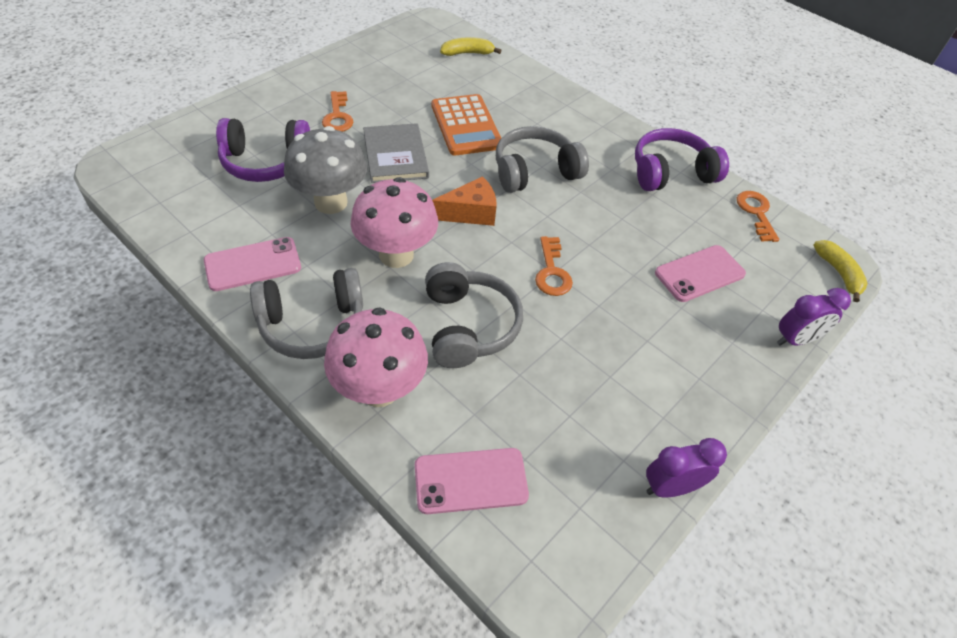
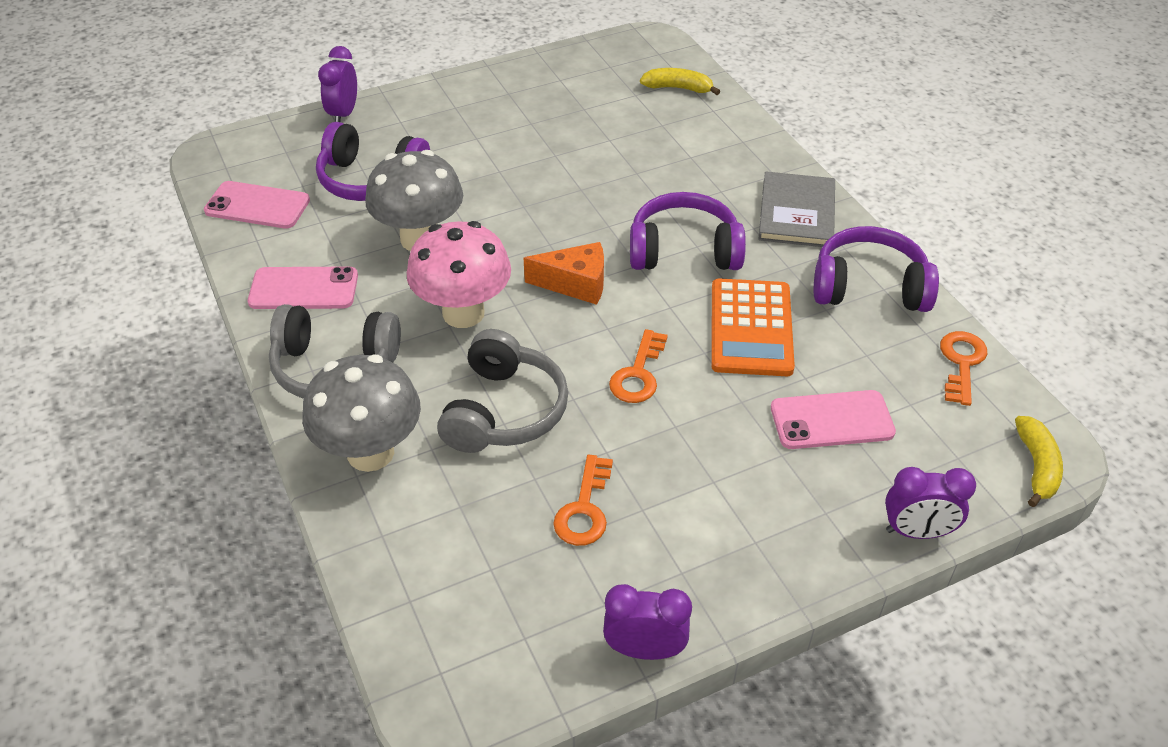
camera: 25 degrees right, 5 degrees down
orange key [322,91,354,132] -> orange key moved to [553,455,613,546]
pink mushroom [324,308,428,407] -> grey mushroom [302,354,421,472]
grey book [363,123,429,183] -> grey book moved to [758,172,835,247]
pink phone [415,448,529,514] -> pink phone moved to [204,181,310,229]
orange calculator [431,94,501,156] -> orange calculator moved to [711,278,795,376]
grey headphones [496,126,589,193] -> purple headphones [630,192,746,270]
none -> purple clock [318,46,357,122]

